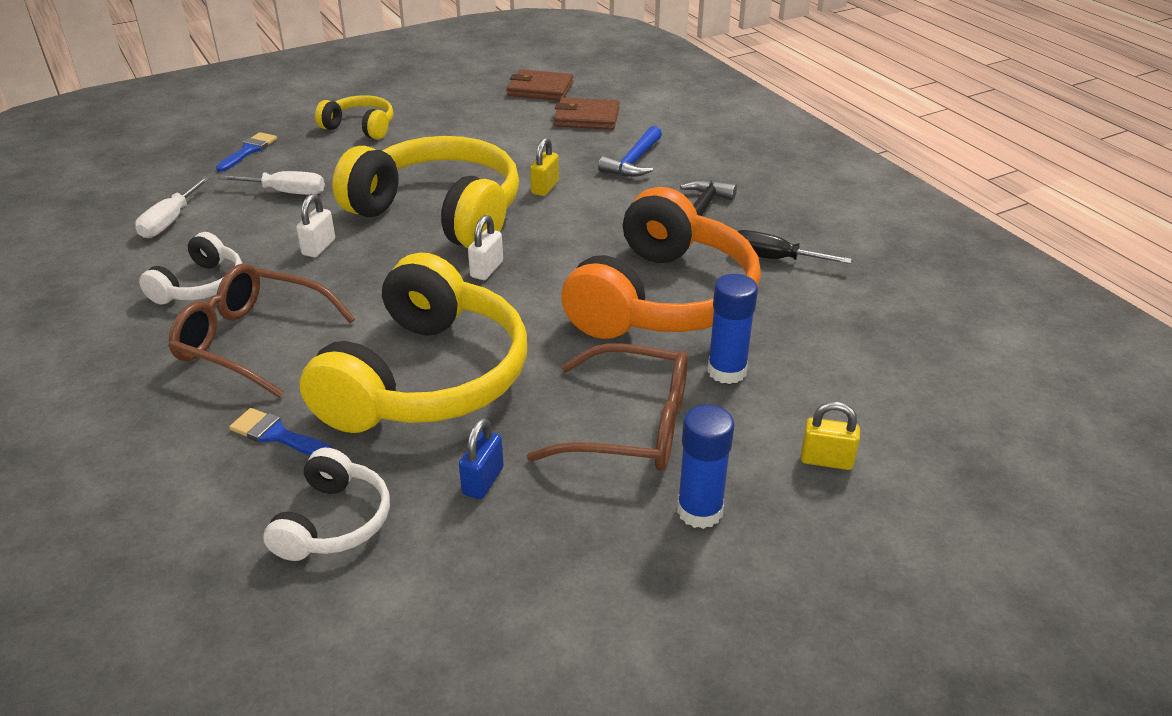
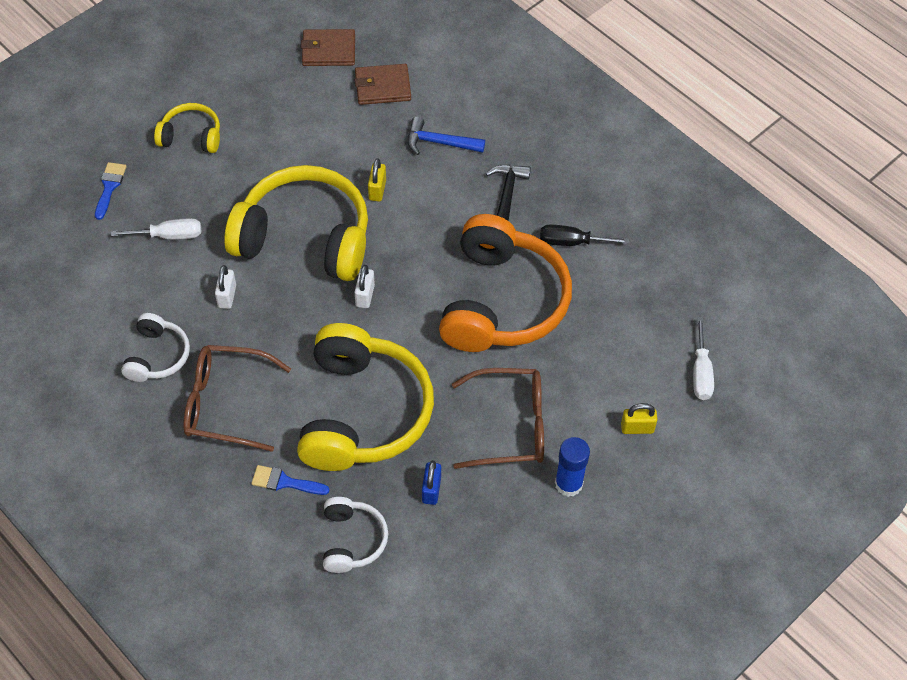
camera: 15 degrees left, 20 degrees up
white screwdriver [135,177,210,238] -> white screwdriver moved to [693,317,714,400]
blue hammer [598,126,662,177] -> blue hammer turned 90 degrees clockwise [408,117,485,155]
blue glue stick [707,274,758,384] -> none

